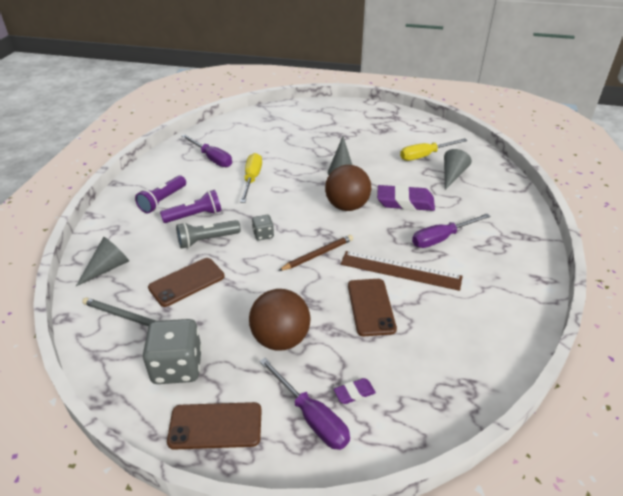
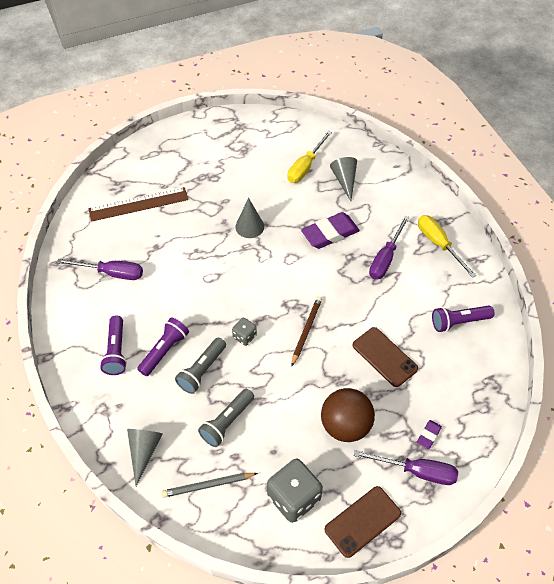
camera: 35 degrees left, 15 degrees up
brown phone [148,258,225,307] -> grey flashlight [198,389,254,447]
yellow screwdriver [240,153,262,203] -> yellow screwdriver moved to [418,215,477,278]
brown ball [325,165,371,211] -> none
brown ruler [341,251,463,291] -> brown ruler moved to [89,187,188,222]
none -> purple flashlight [432,305,495,332]

